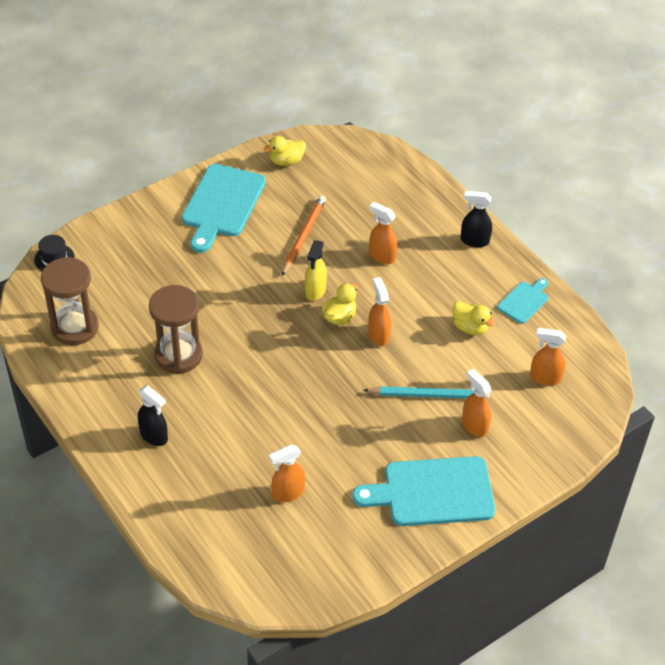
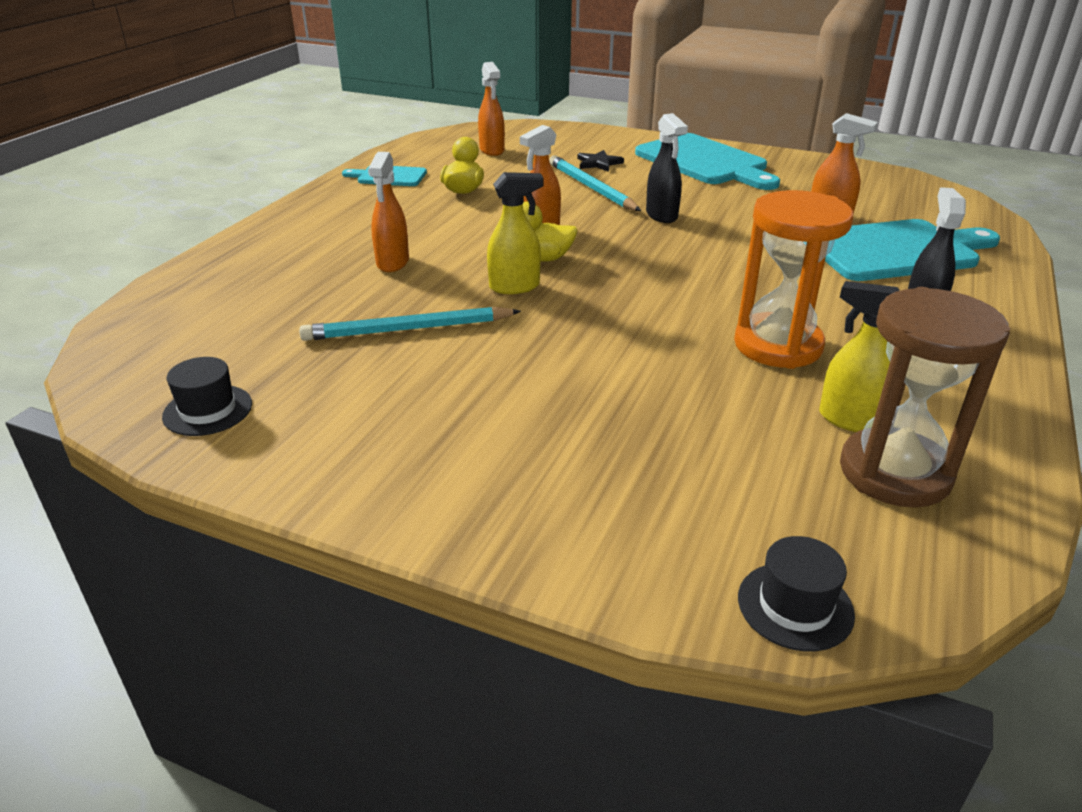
camera: 120 degrees left, 15 degrees down
brown hourglass [149,285,203,374] -> orange hourglass [734,190,853,369]
turquoise cutting board [182,164,266,253] -> turquoise cutting board moved to [825,219,1000,281]
yellow duck [263,136,306,166] -> black hat [162,357,252,436]
orange pencil [282,195,326,276] -> turquoise pencil [299,307,521,341]
black spray bottle [461,191,492,247] -> black spray bottle moved to [646,113,688,223]
orange spray bottle [462,369,491,437] -> black star [577,150,624,172]
none -> yellow spray bottle [819,281,900,432]

